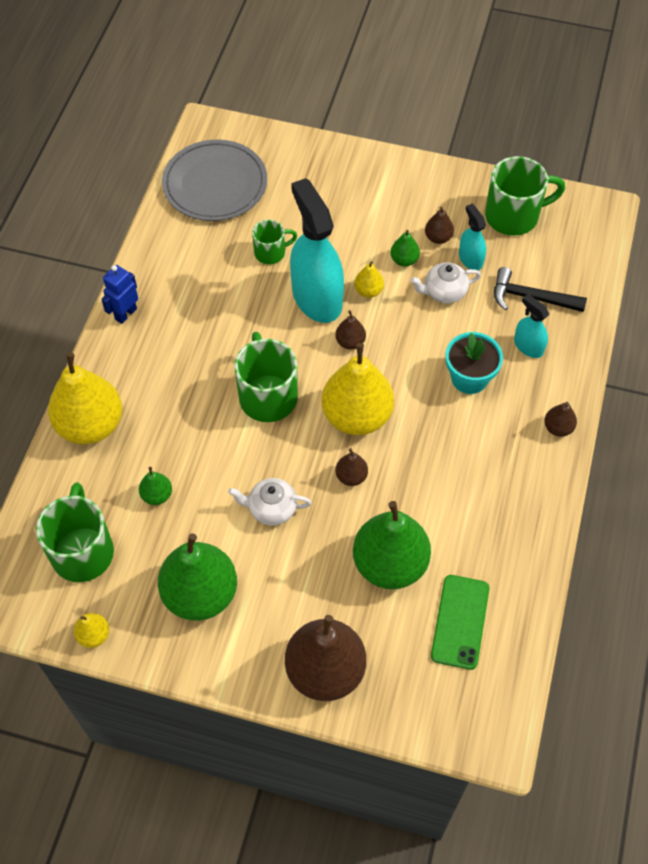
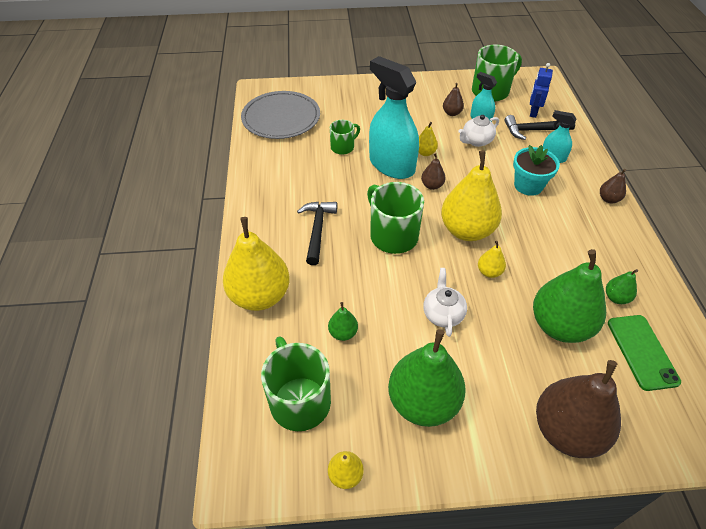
camera: 20 degrees left, 10 degrees down
blue robot [101,265,138,324] -> blue robot moved to [530,63,553,118]
white teapot [228,478,312,526] -> white teapot turned 105 degrees clockwise [423,268,467,337]
brown pear [336,448,368,486] -> yellow pear [478,241,506,278]
green pear [390,230,420,266] -> green pear moved to [606,269,638,304]
none -> black hammer [297,202,337,265]

